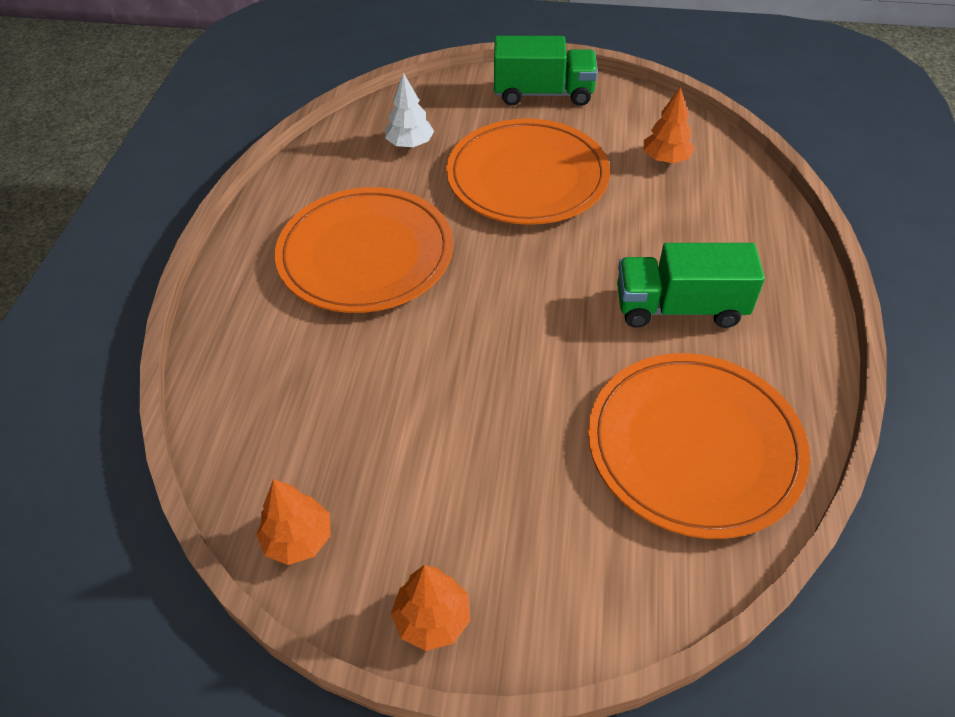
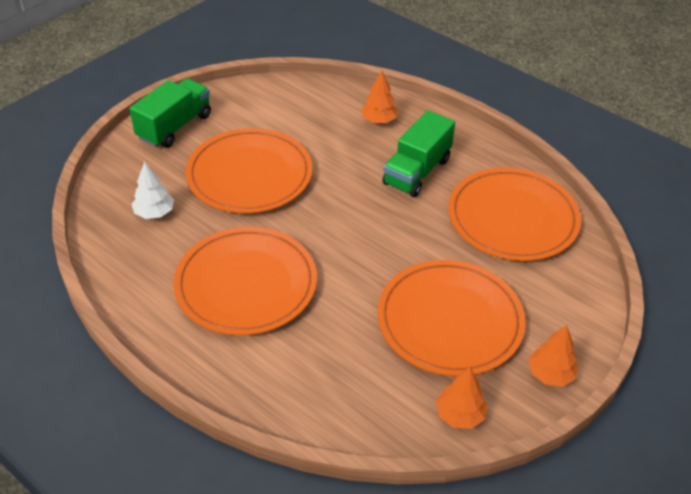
camera: 60 degrees left, 5 degrees down
orange tree [644,87,694,163] -> orange tree moved to [361,71,398,123]
none -> orange plate [377,260,525,376]

